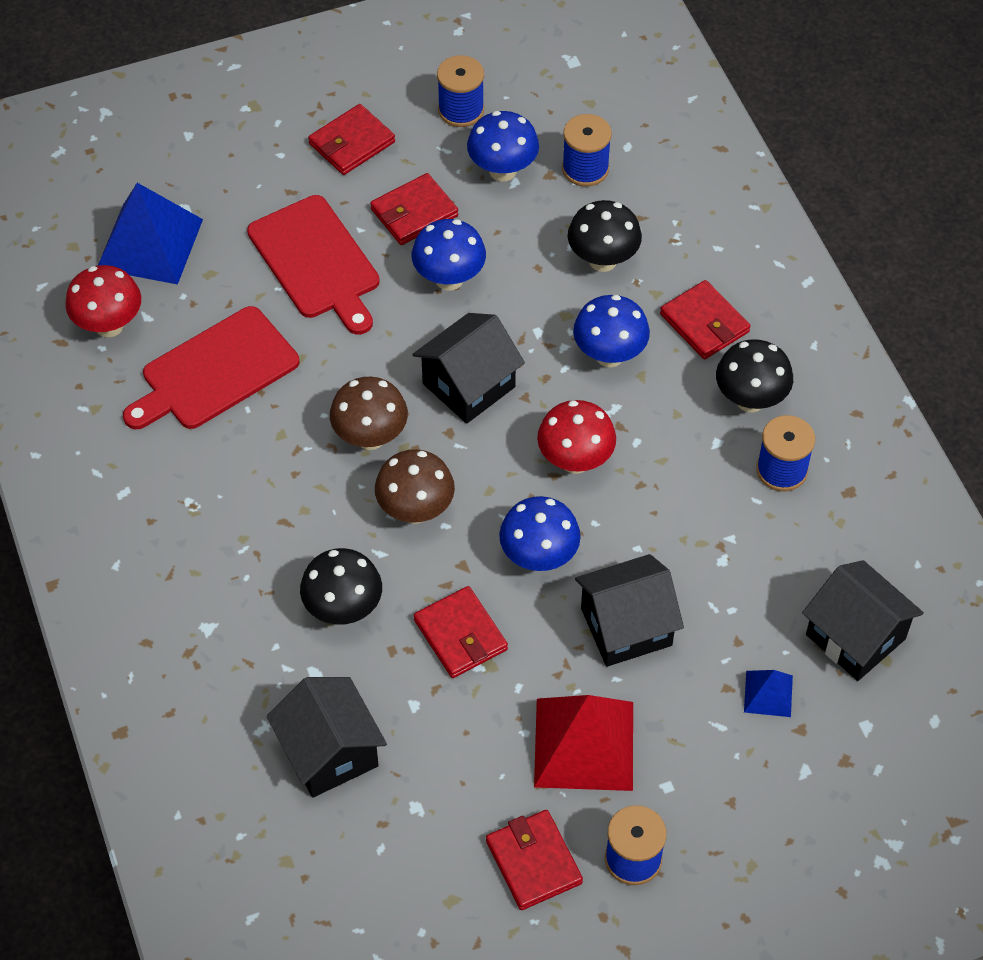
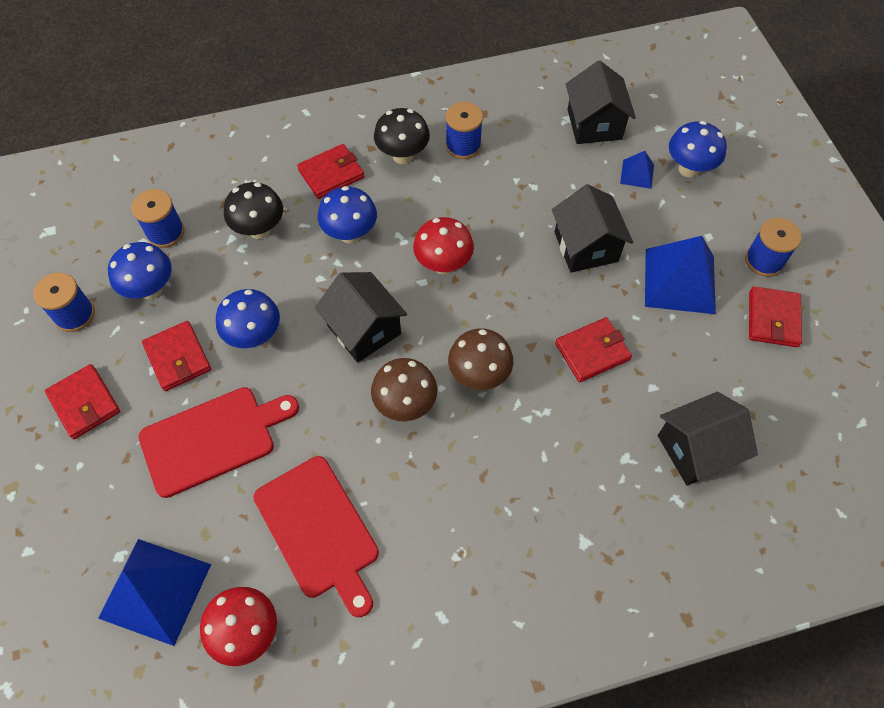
camera: 85 degrees left, 5 degrees up
black mushroom [300,548,382,625] -> none
red wallet [486,810,583,910] -> red wallet turned 60 degrees counterclockwise [749,286,802,347]
blue mushroom [499,496,581,571] -> blue mushroom moved to [669,121,727,178]
red pyramid [534,695,633,791] -> blue pyramid [645,236,716,314]
black house [802,560,924,681] -> black house turned 60 degrees counterclockwise [566,61,636,144]

